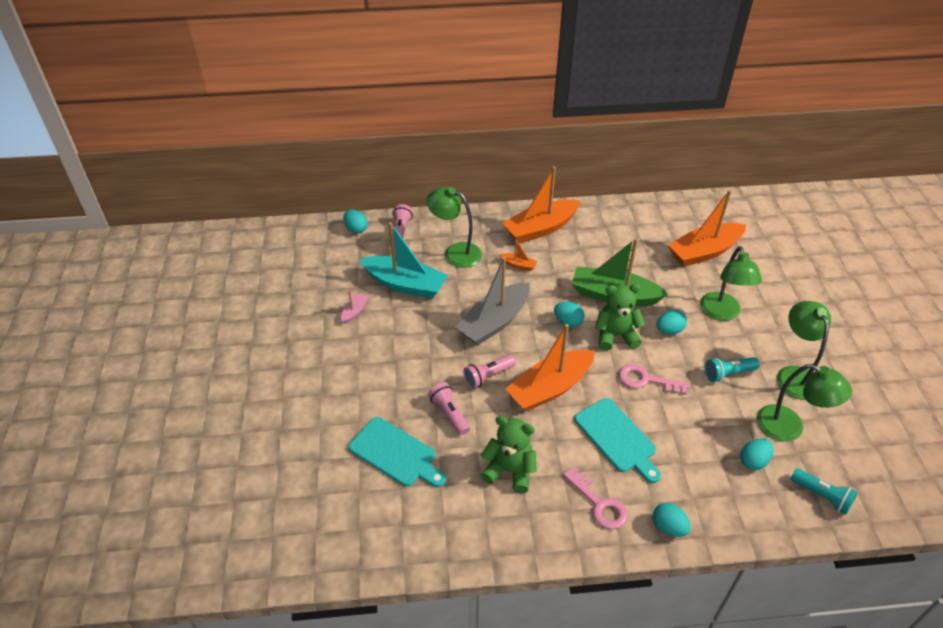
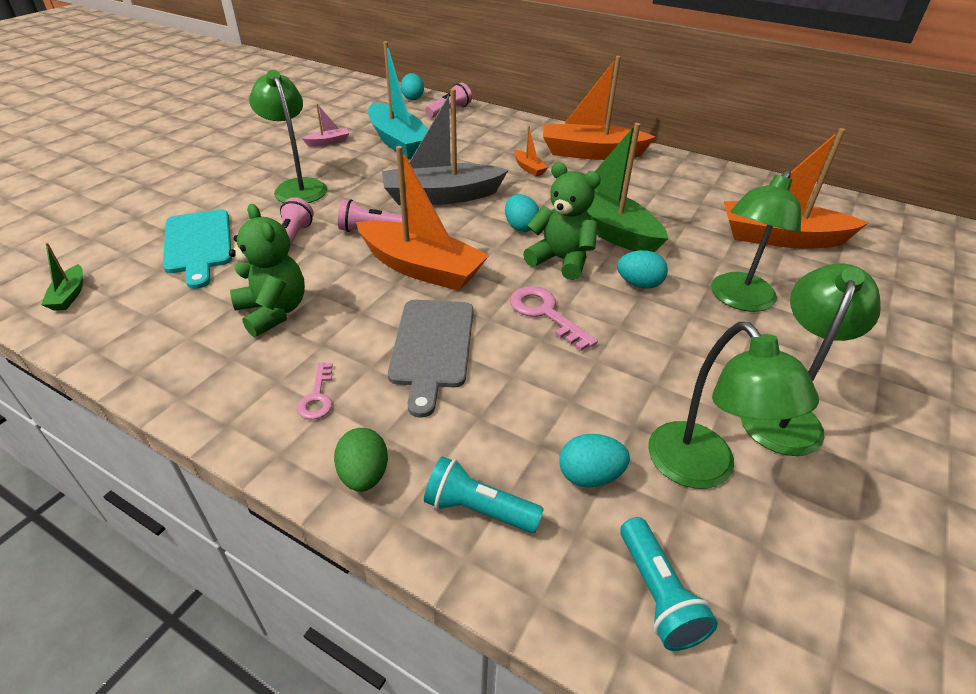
camera: 35 degrees right, 5 degrees down
green lamp [426,187,482,268] -> green lamp moved to [249,70,327,203]
orange boat [505,324,595,411] -> orange boat turned 150 degrees counterclockwise [356,146,489,291]
pink key [563,467,628,529] -> pink key [297,362,333,420], size x0.62
turquoise cutting board [574,398,661,483] -> grey cutting board [388,300,473,418]
turquoise egg [653,503,691,537] -> green egg [334,428,388,492]
turquoise flashlight [705,357,760,382] -> turquoise flashlight moved to [424,456,544,533]
none -> green boat [41,243,83,311]

